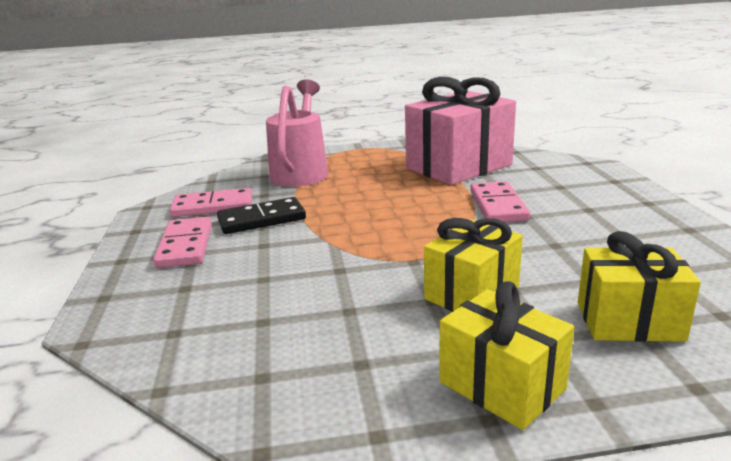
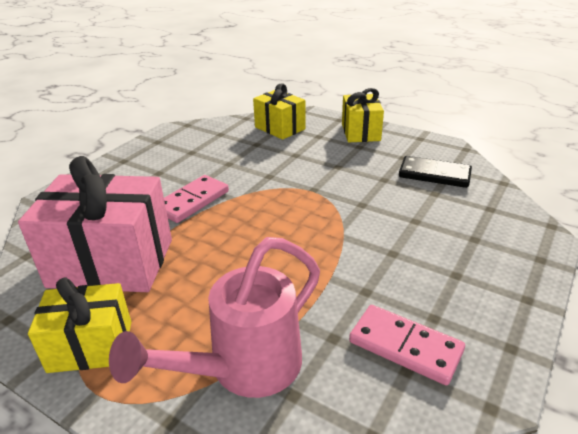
camera: 140 degrees left, 10 degrees up
pink domino [153,217,212,268] -> none
black domino [217,197,306,234] -> black domino moved to [399,156,472,188]
yellow gift [424,218,523,312] -> yellow gift moved to [28,277,131,373]

